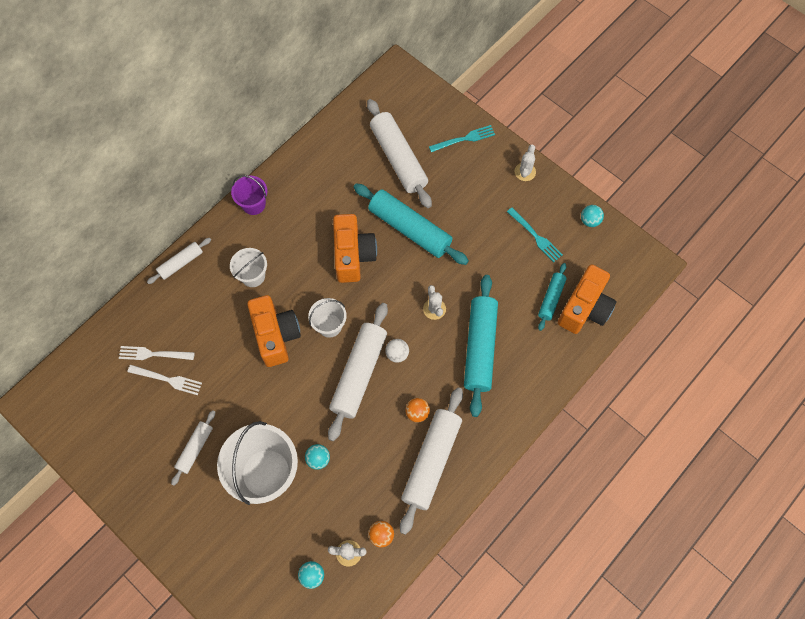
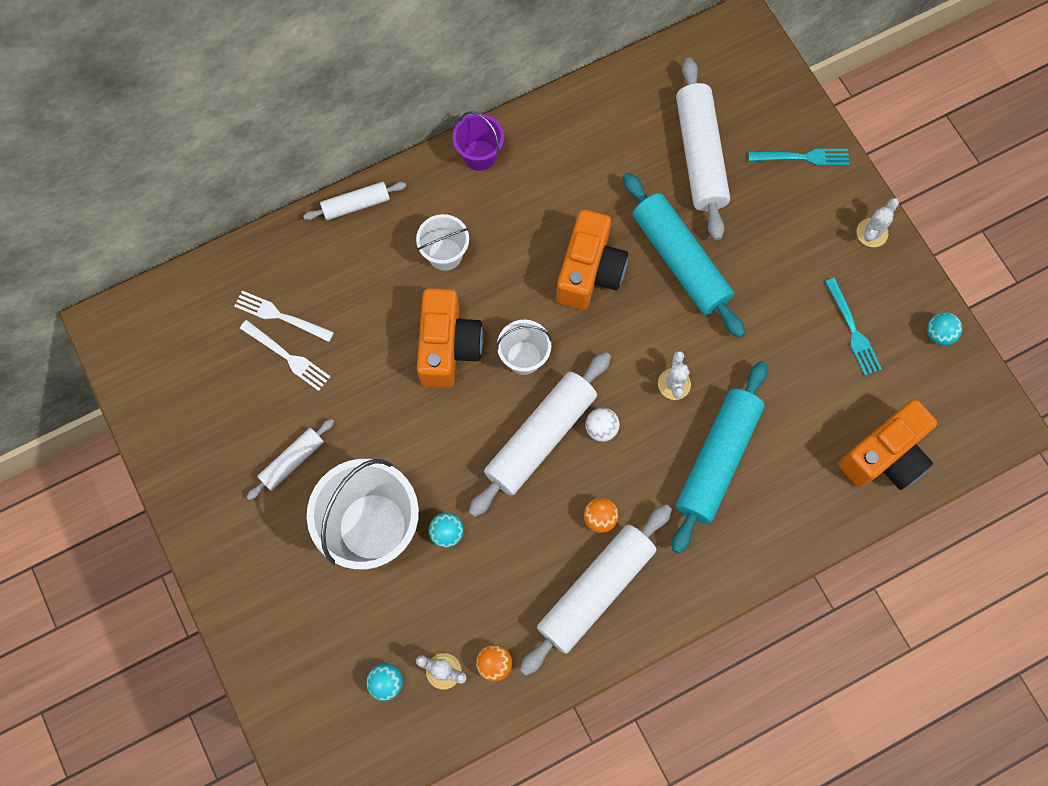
camera: 20 degrees right, 5 degrees up
turquoise rolling pin [538,263,567,331] -> none

